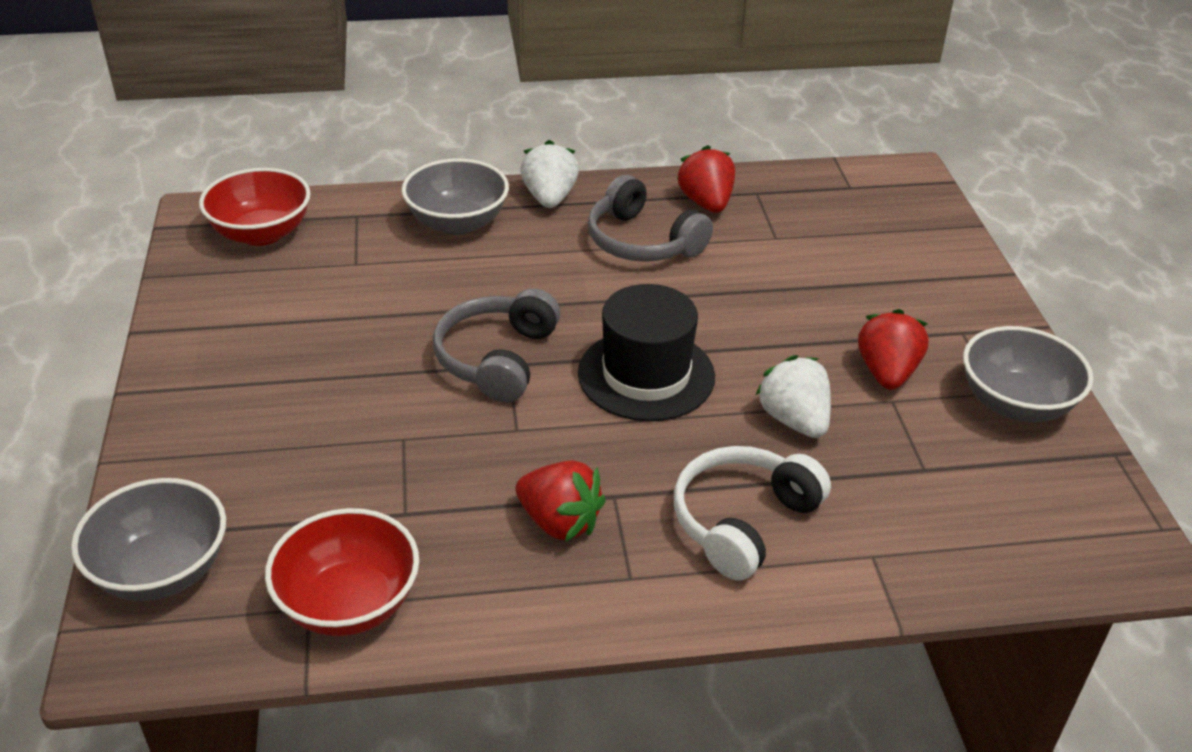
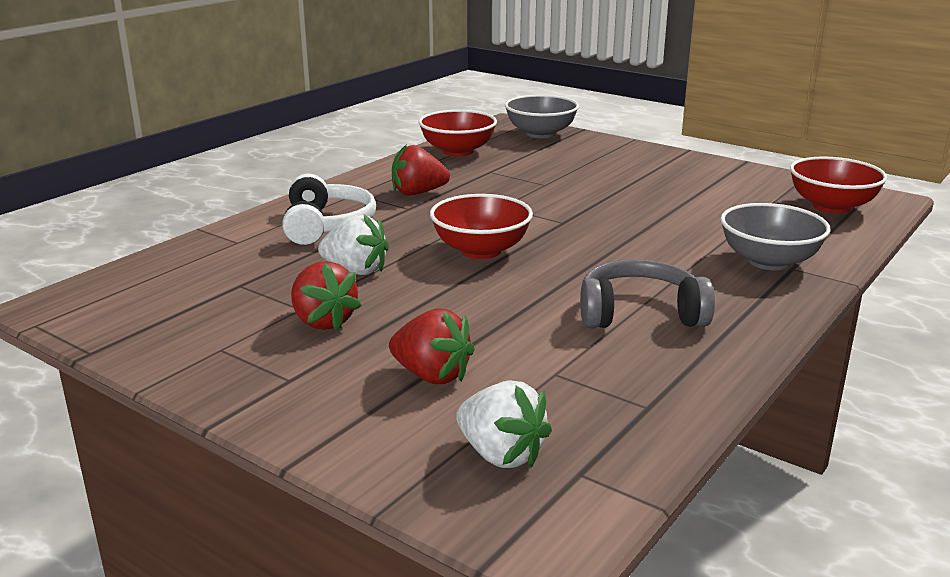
camera: 135 degrees right, 15 degrees down
grey headphones [433,288,560,403] -> none
white strawberry [521,140,579,208] -> white strawberry moved to [456,380,552,468]
black hat [578,284,715,421] -> red bowl [430,194,533,259]
red strawberry [677,145,735,213] -> red strawberry moved to [389,309,475,384]
grey bowl [963,326,1093,422] -> none

